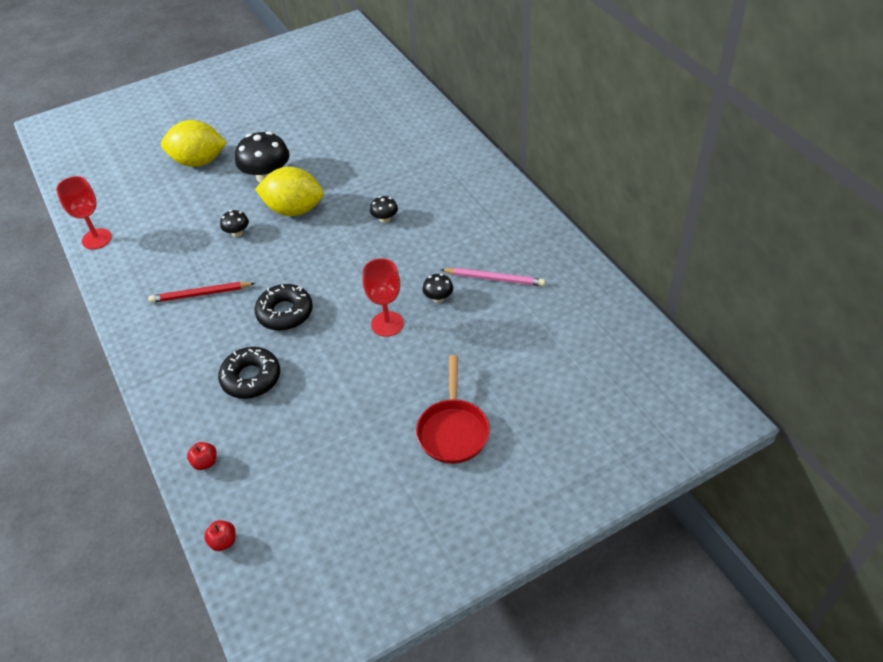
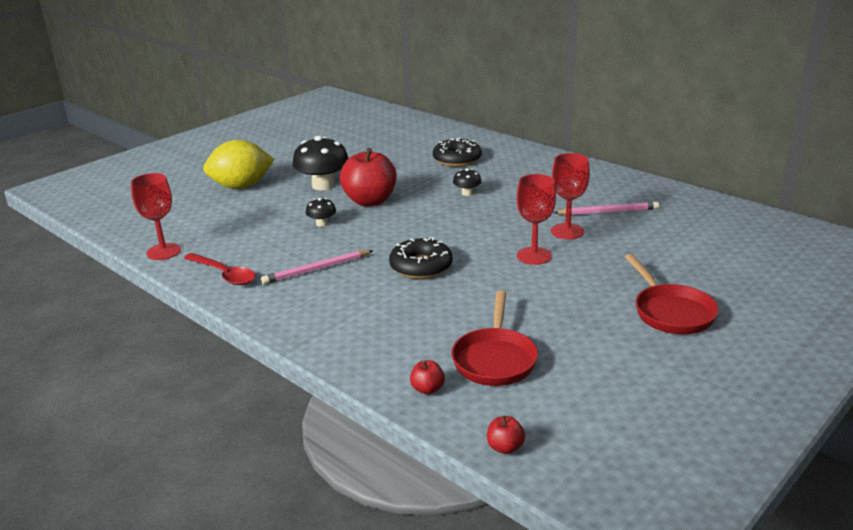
camera: 20 degrees left, 20 degrees down
red pencil [149,282,255,303] -> pink pencil [261,250,373,284]
black donut [218,347,280,399] -> black donut moved to [433,138,482,167]
yellow lemon [255,167,324,216] -> red apple [340,148,397,207]
black mushroom [422,274,453,302] -> red goblet [551,153,590,239]
none -> red spoon [184,253,256,285]
none -> red pan [451,291,538,386]

